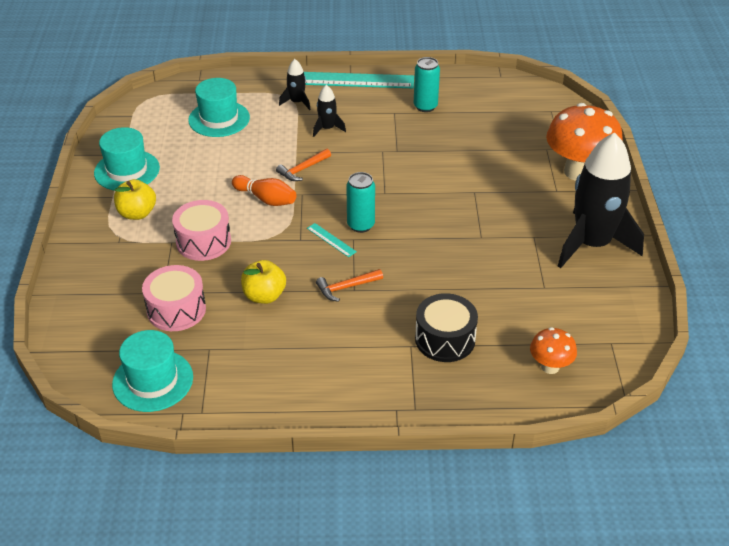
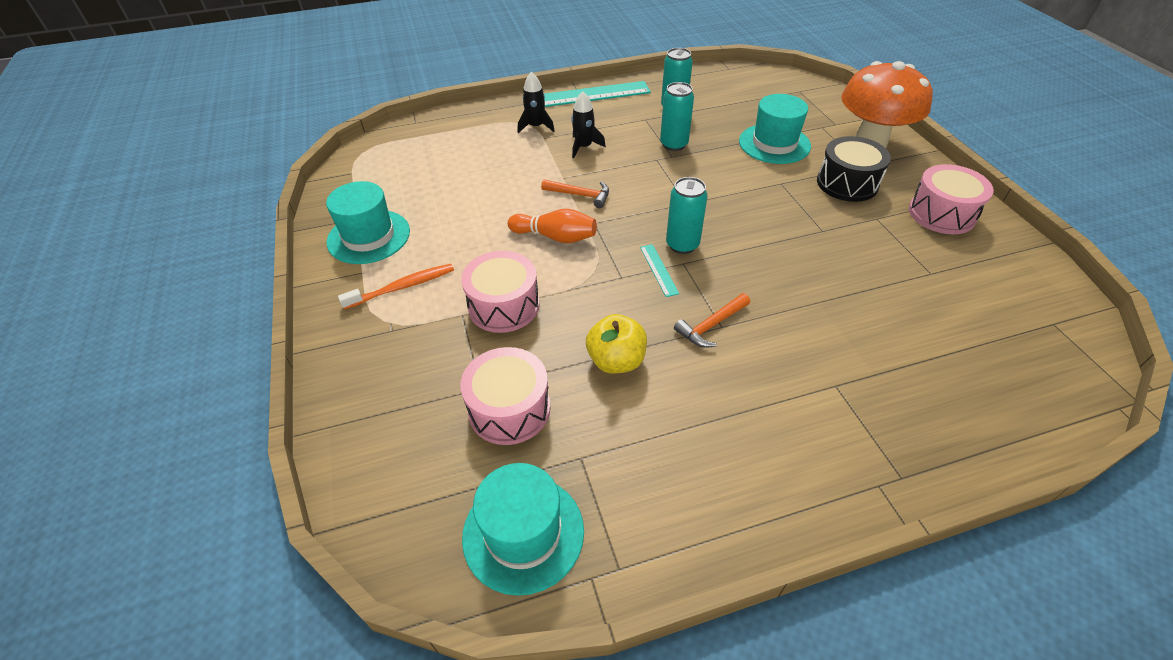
camera: 15 degrees left, 5 degrees up
yellow apple [114,179,156,220] -> orange toothbrush [338,264,454,310]
turquoise hat [188,78,250,137] -> turquoise hat moved to [739,94,811,164]
orange hammer [276,149,331,181] -> orange hammer turned 105 degrees counterclockwise [541,179,609,208]
turquoise ruler [307,223,357,257] -> turquoise ruler turned 45 degrees clockwise [640,244,679,297]
black drum [415,293,478,362] -> black drum moved to [817,136,891,202]
orange mushroom [530,327,577,374] -> none
black rocket [558,132,644,268] -> pink drum [909,164,994,234]
none -> turquoise can [660,82,694,151]

